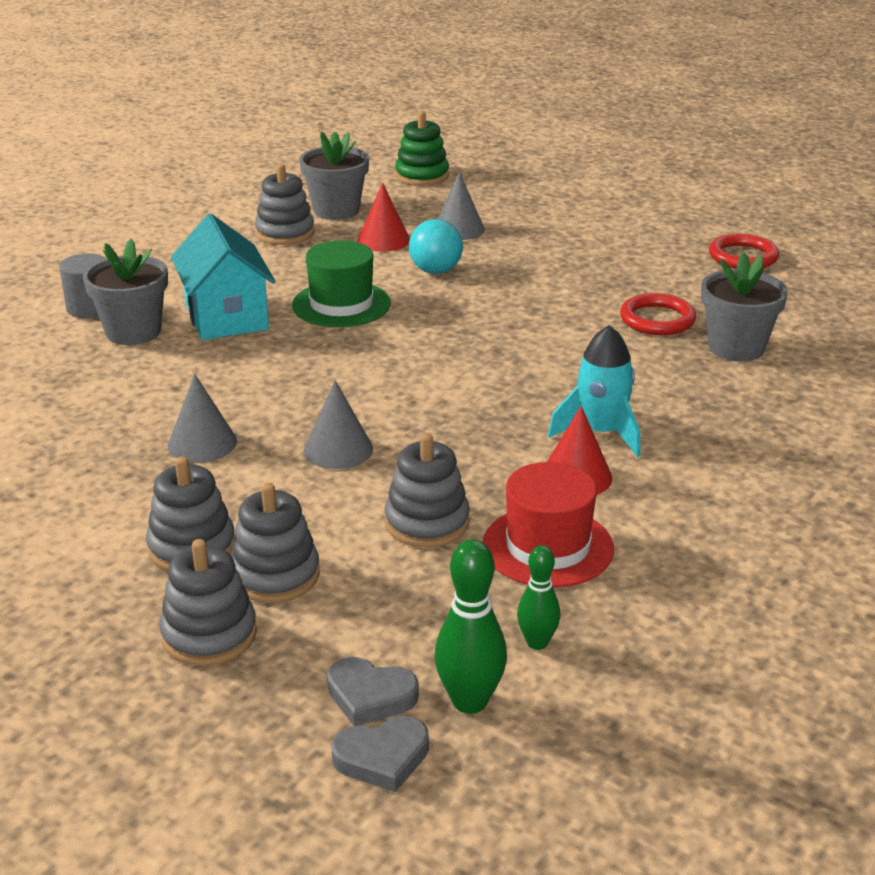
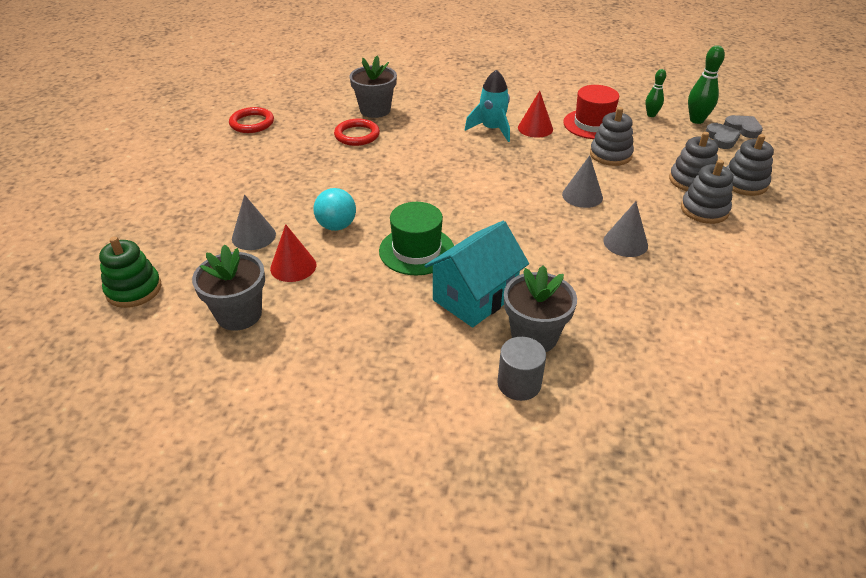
camera: 115 degrees left, 10 degrees up
grey stacking toy [255,164,314,245] -> none

